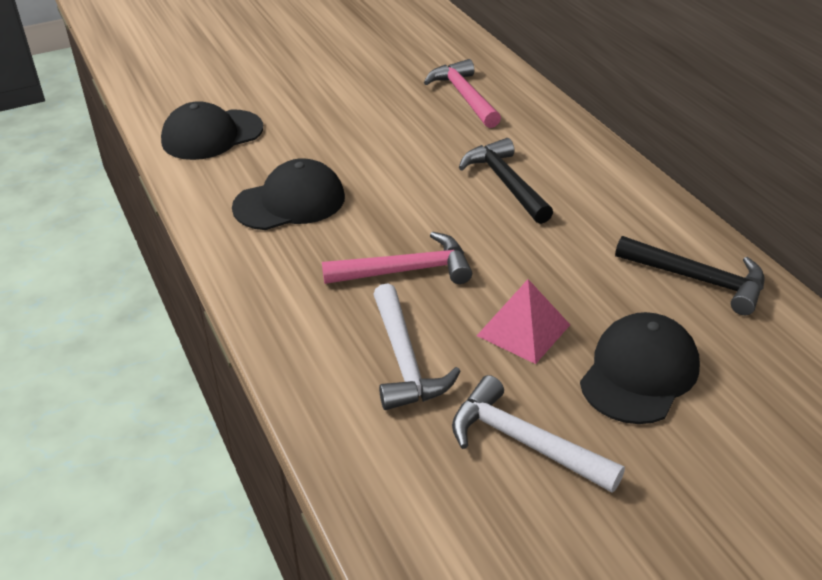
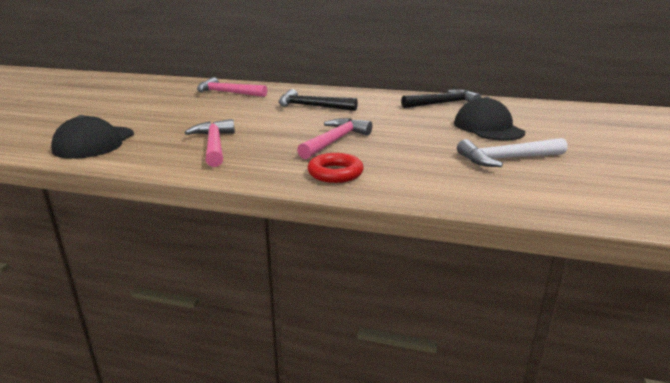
camera: 50 degrees left, 15 degrees down
black cap [232,158,345,230] -> pink hammer [185,119,235,167]
white hammer [373,284,460,410] -> none
pink pyramid [477,279,570,364] -> none
none -> red ring [307,153,364,183]

